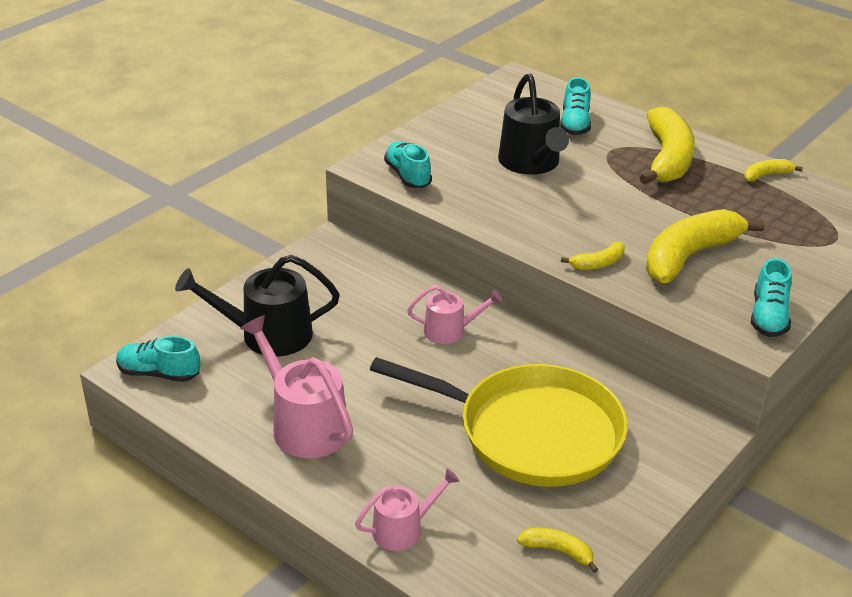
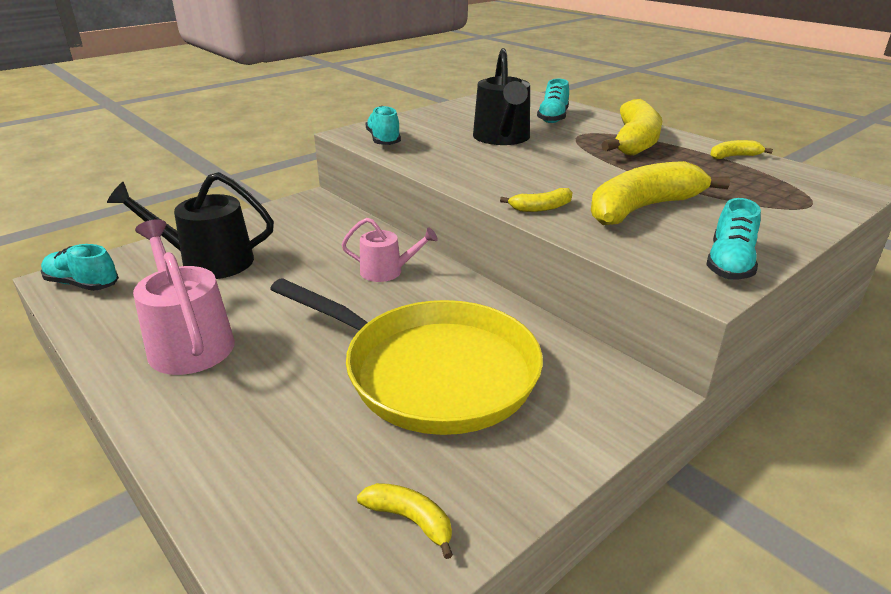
camera: 10 degrees right, 5 degrees down
pink watering can [355,468,459,551] -> none

